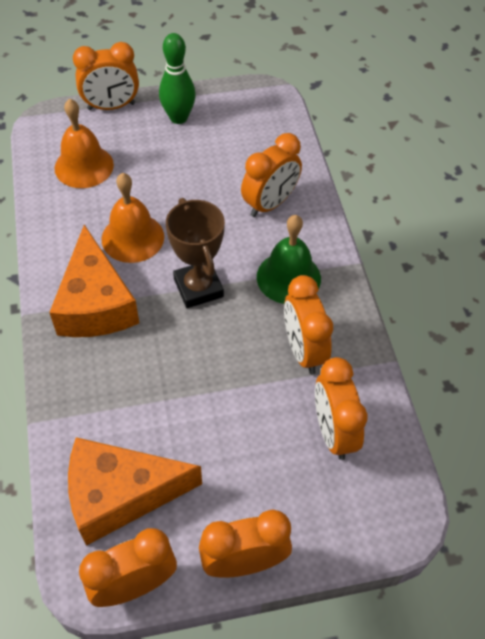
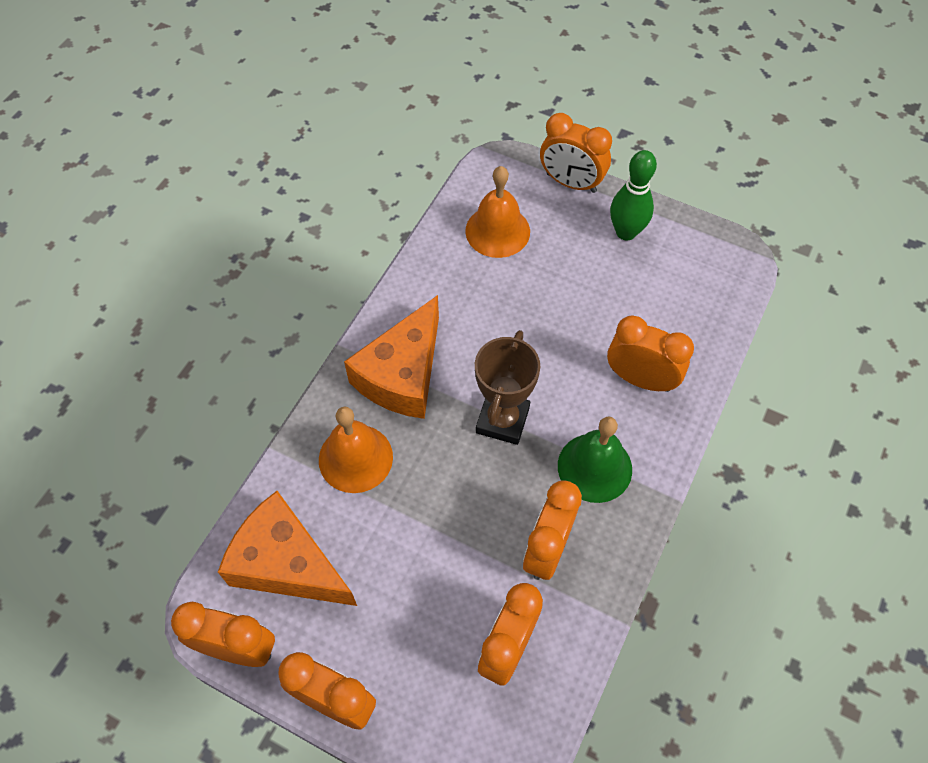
camera: 40 degrees right, 5 degrees up
orange bell [102,173,164,263] -> orange bell moved to [319,407,393,493]
orange clock [241,133,302,217] -> orange clock turned 150 degrees counterclockwise [607,315,694,392]

